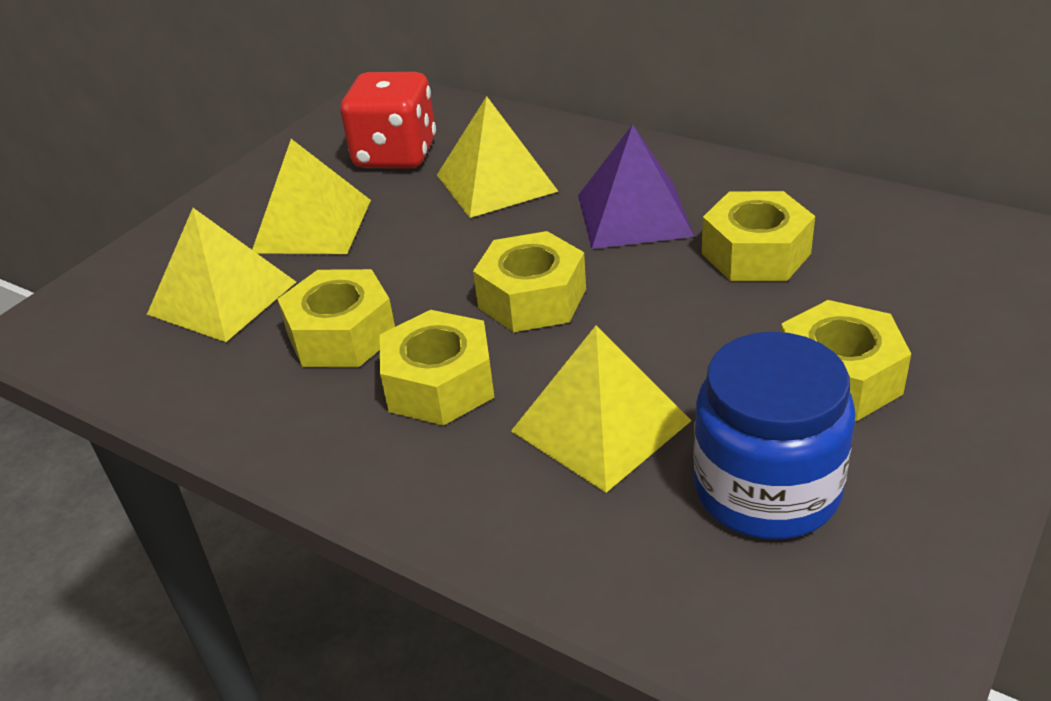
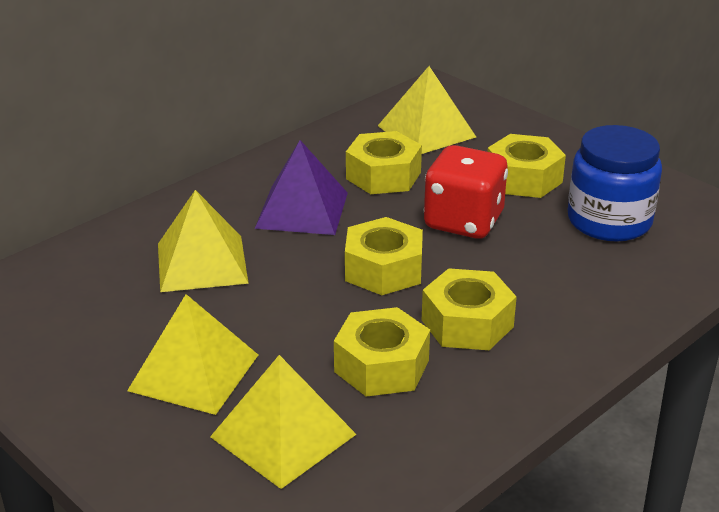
camera: 80 degrees left, 5 degrees down
red dice [341,72,436,168] -> red dice moved to [424,145,508,239]
yellow pyramid [511,326,691,493] -> yellow pyramid moved to [378,66,476,154]

